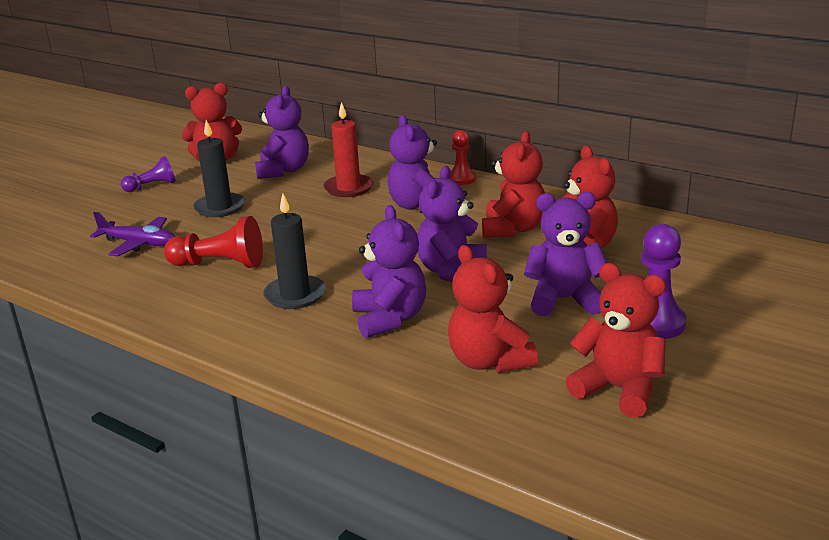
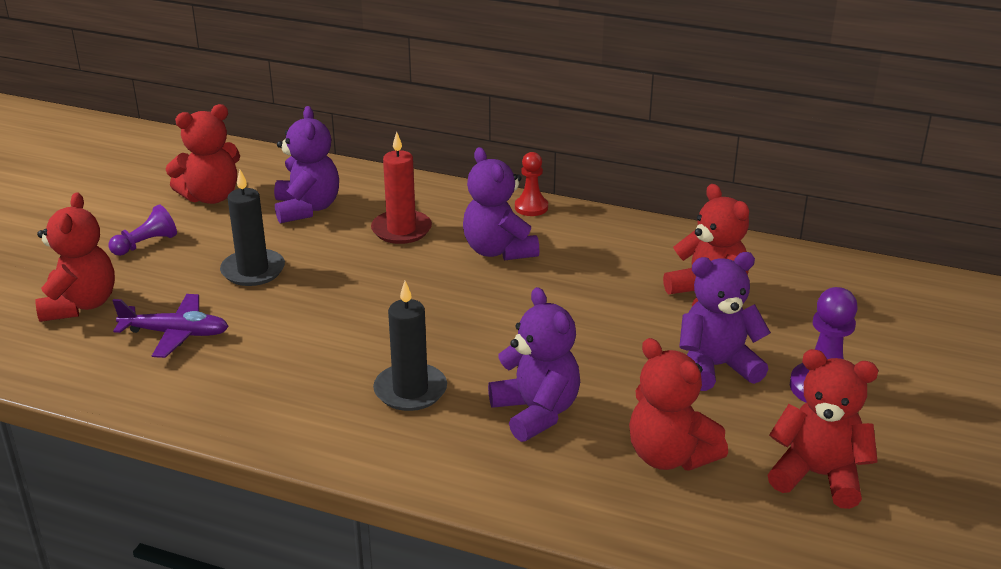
camera: 15 degrees left, 5 degrees up
red pawn [164,216,263,268] -> none
purple teddy bear [417,166,487,282] -> none
red teddy bear [482,131,545,238] -> red teddy bear moved to [36,192,115,322]

